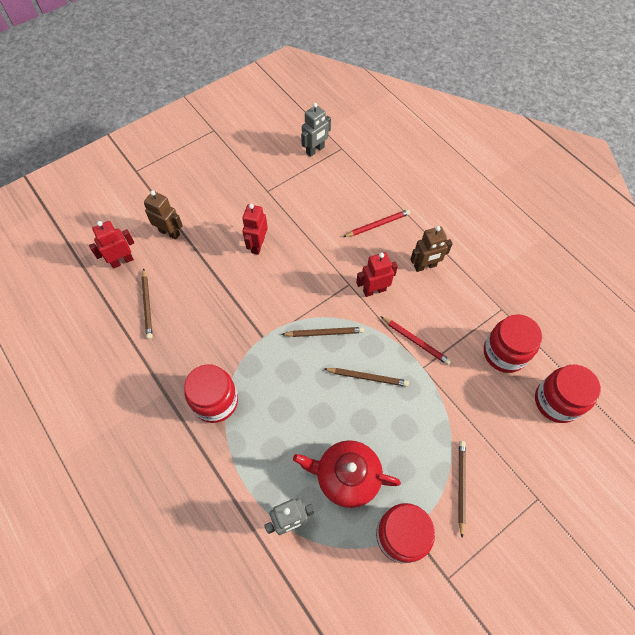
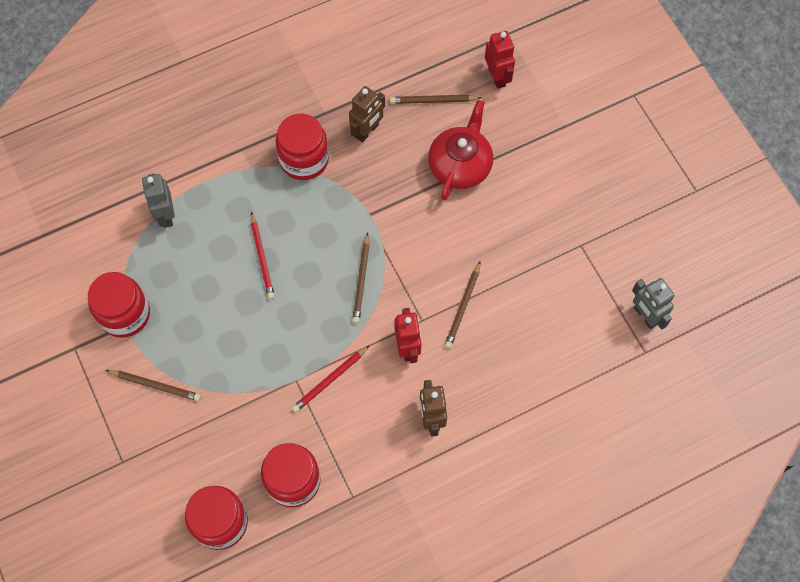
camera: 100 degrees right, 5 degrees up
brown robot [144,190,183,240] -> brown robot moved to [349,86,385,143]
red robot [242,204,268,255] -> none
red teapot [293,440,401,508] -> red teapot moved to [428,100,493,200]
brown pencil [324,368,409,387] -> brown pencil moved to [444,262,480,349]
red pencil [343,209,411,237] -> red pencil moved to [251,212,275,299]

